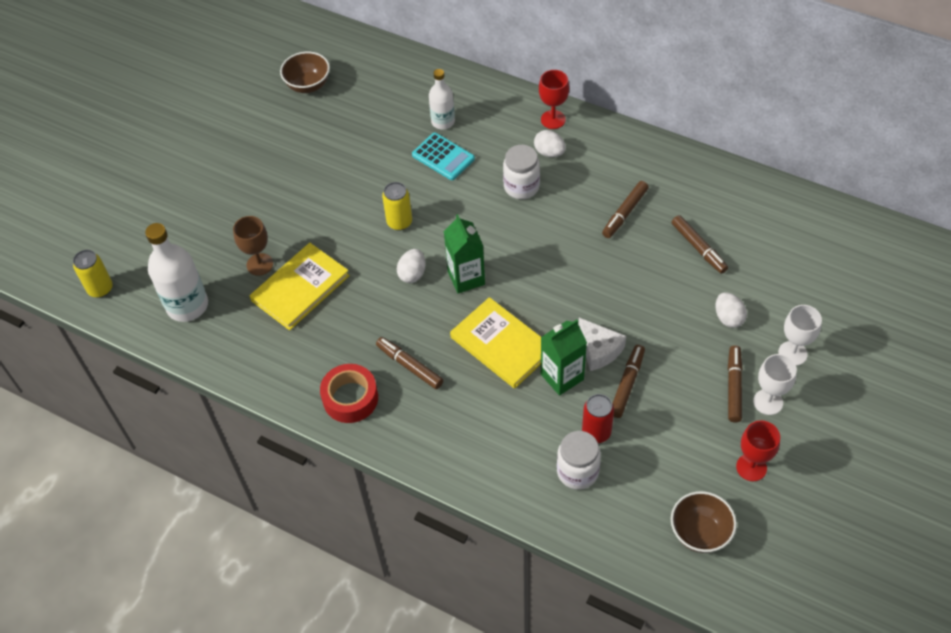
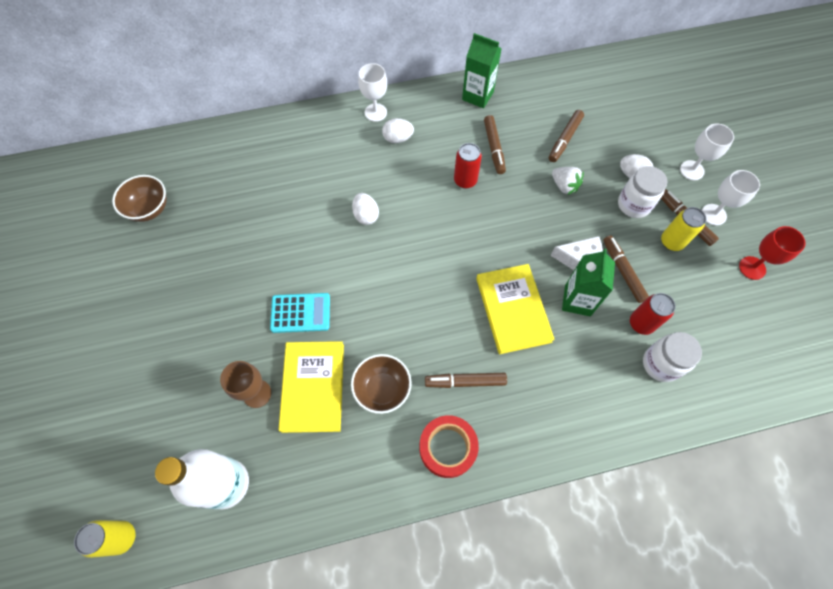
camera: 45 degrees left, 10 degrees up
yellow can [382,182,412,231] -> yellow can moved to [661,207,706,251]
white egg [397,249,425,283] -> white egg moved to [352,193,379,225]
turquoise calculator [412,132,475,180] -> turquoise calculator moved to [270,293,330,333]
white bottle [429,69,455,129] -> none
green carton [444,214,485,293] -> green carton moved to [462,33,502,108]
yellow book [450,297,541,389] -> yellow book turned 75 degrees clockwise [476,264,555,354]
white jar [503,145,540,199] -> white jar moved to [618,166,667,218]
red goblet [539,70,569,129] -> white goblet [358,63,387,122]
brown bowl [671,491,737,553] -> brown bowl moved to [351,354,412,414]
brown marker [672,215,728,274] -> brown marker turned 105 degrees clockwise [549,110,584,162]
none -> red can [454,143,482,189]
none -> white strawberry [552,167,584,195]

